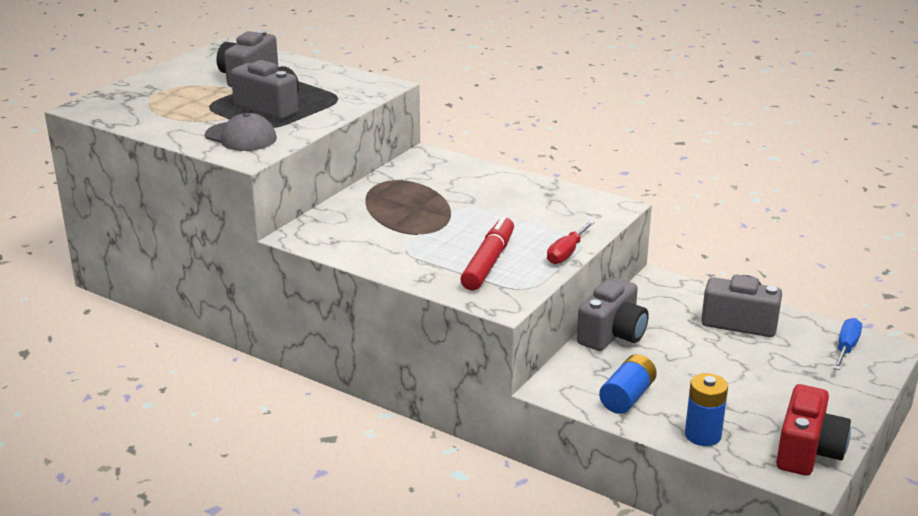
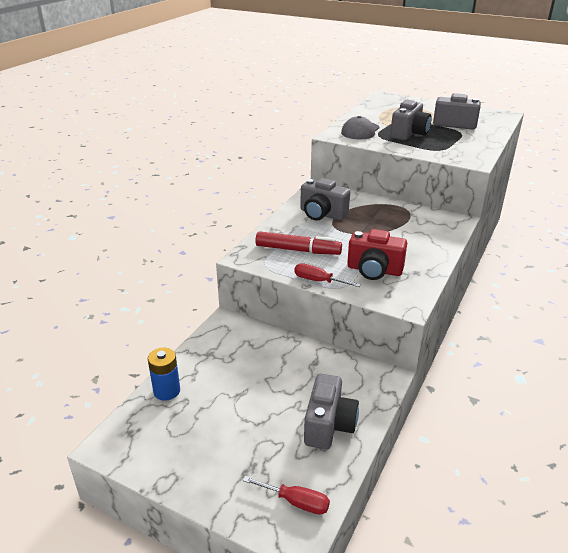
camera: 85 degrees right, 5 degrees up
grey camera [577,278,649,351] -> grey camera moved to [300,178,350,221]
blue battery [599,354,657,414] -> none
red camera [776,384,851,476] -> red camera moved to [347,229,407,280]
blue screwdriver [833,318,862,370] -> red screwdriver [243,476,330,515]

